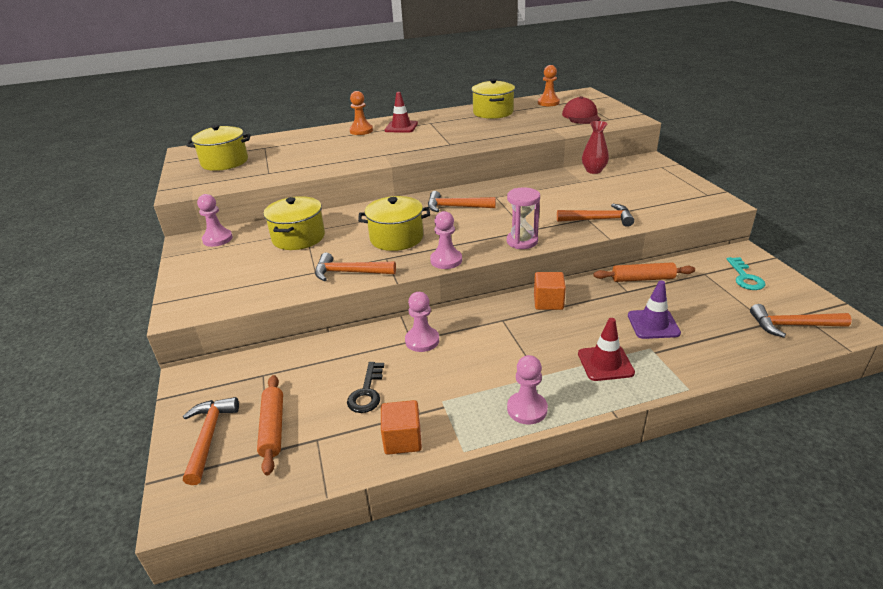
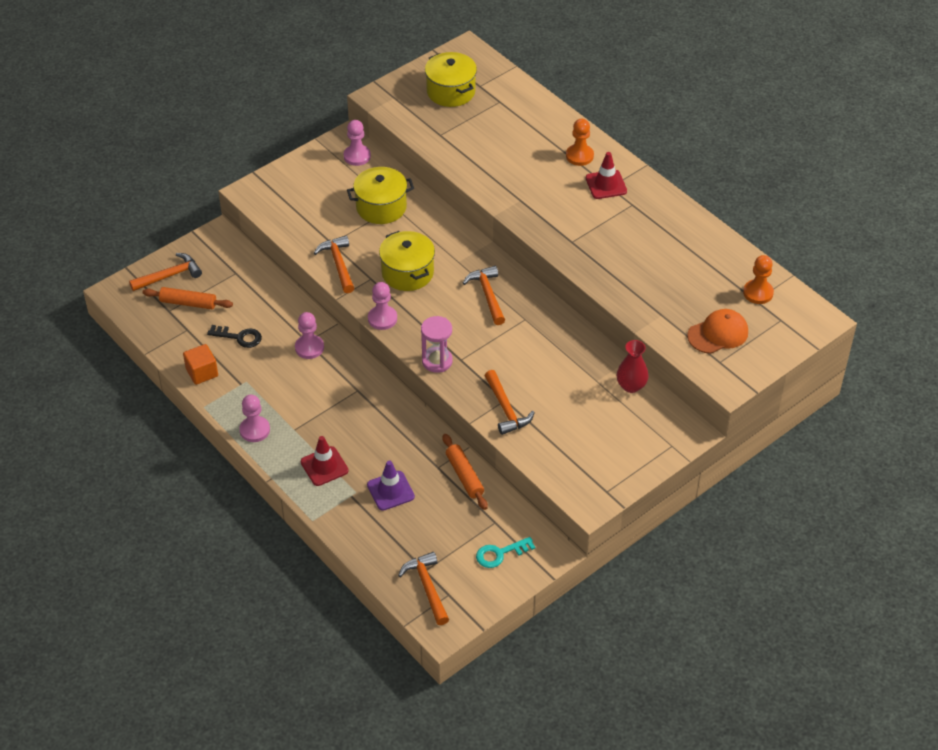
camera: 65 degrees right, 15 degrees up
orange rolling pin [257,375,283,475] -> orange rolling pin turned 45 degrees clockwise [142,287,233,309]
black key [347,362,384,413] -> black key turned 150 degrees counterclockwise [207,325,262,348]
yellow pot [471,79,515,119] -> none
orange cube [534,272,566,310] -> none
red cap [562,96,601,124] -> orange cap [687,309,748,354]

